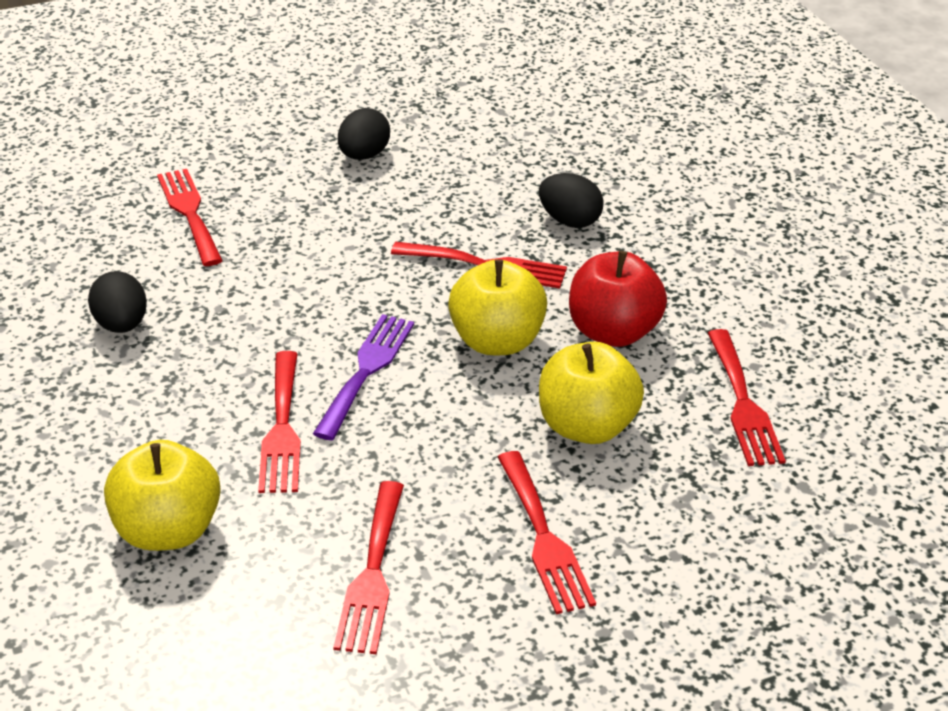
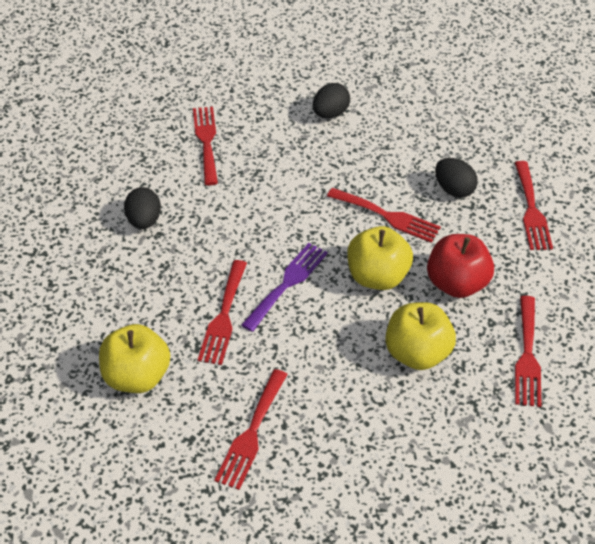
camera: 15 degrees right, 10 degrees up
red fork [498,451,596,614] -> red fork moved to [515,161,553,250]

